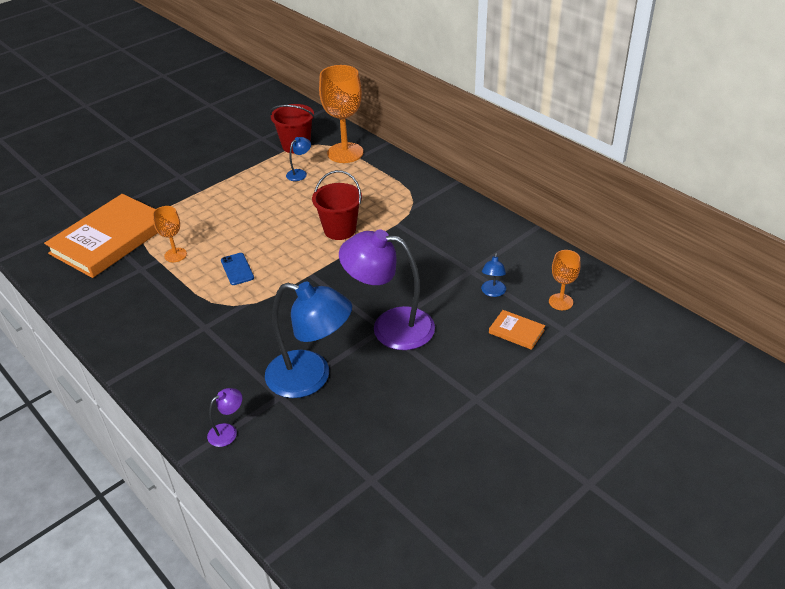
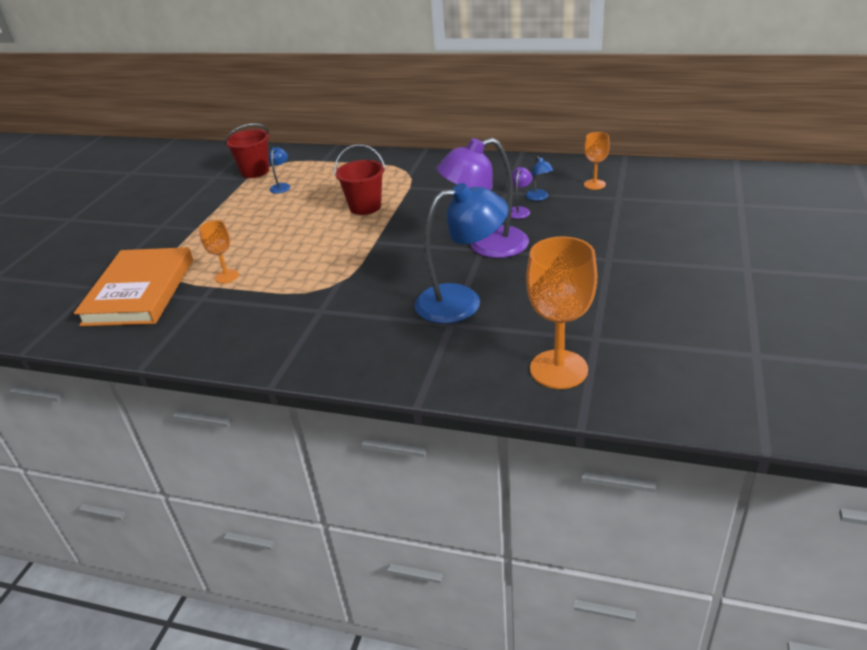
camera: 30 degrees left, 5 degrees down
purple lamp [207,388,242,447] -> purple lamp moved to [511,167,532,219]
blue phone [221,253,254,285] -> none
orange goblet [319,65,363,163] -> orange goblet moved to [526,236,597,389]
orange book [489,310,545,350] -> none

